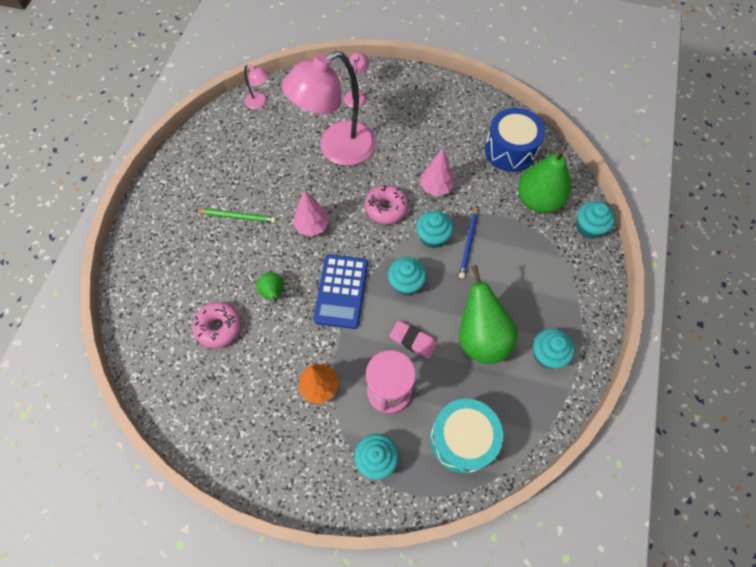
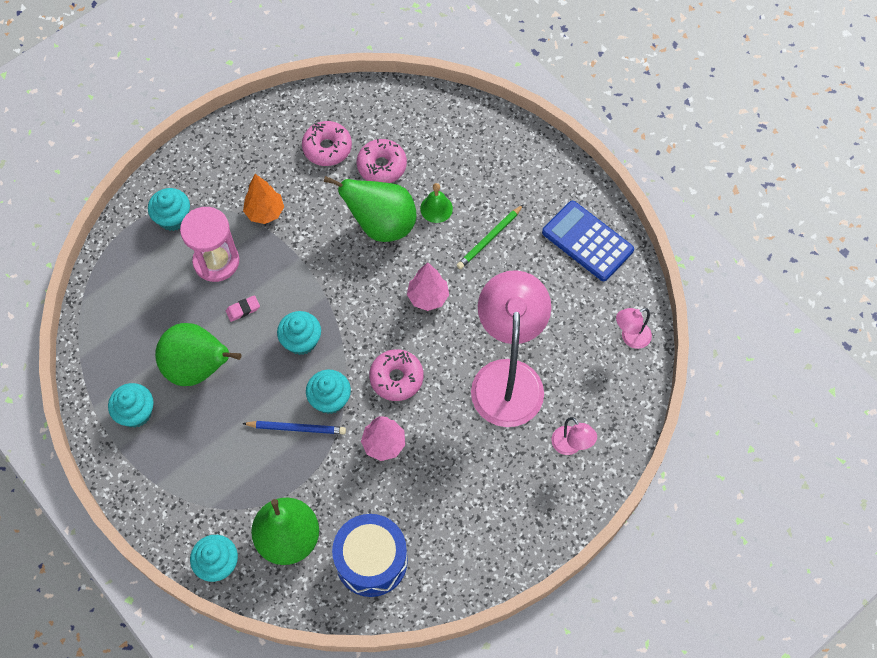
camera: 125 degrees right, 0 degrees up
green pear [256,272,284,303] -> green pear [323,176,416,242], size x2.00
blue calculator [313,254,368,329] -> blue calculator moved to [542,201,634,281]
pink eraser [390,320,437,359] -> pink eraser [226,295,260,322], size x0.67
turquoise drum [430,399,503,474] -> none
blue pencil [459,206,478,279] -> blue pencil turned 135 degrees clockwise [242,421,346,434]
none -> pink donut [302,121,352,166]
none -> green bell [420,183,453,223]

